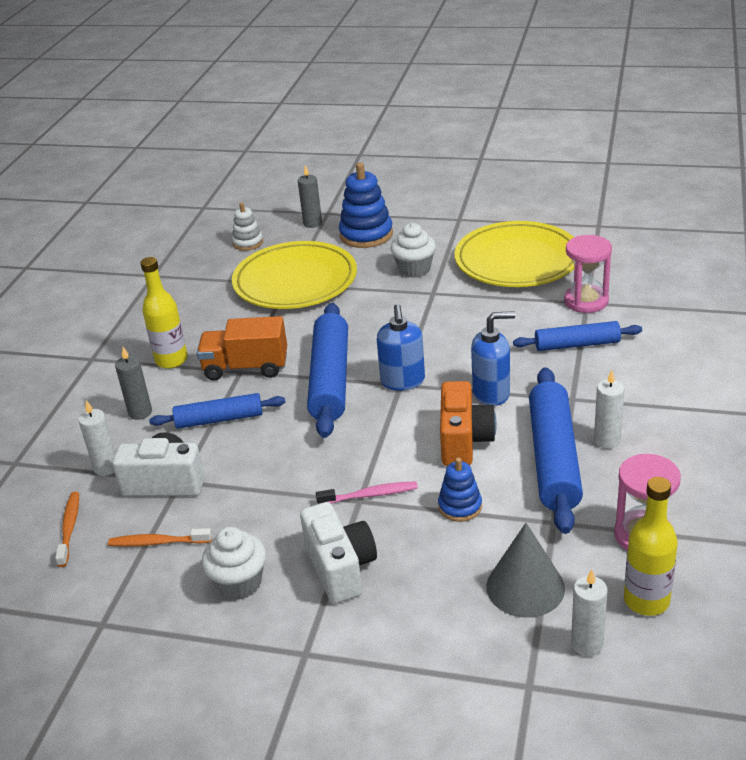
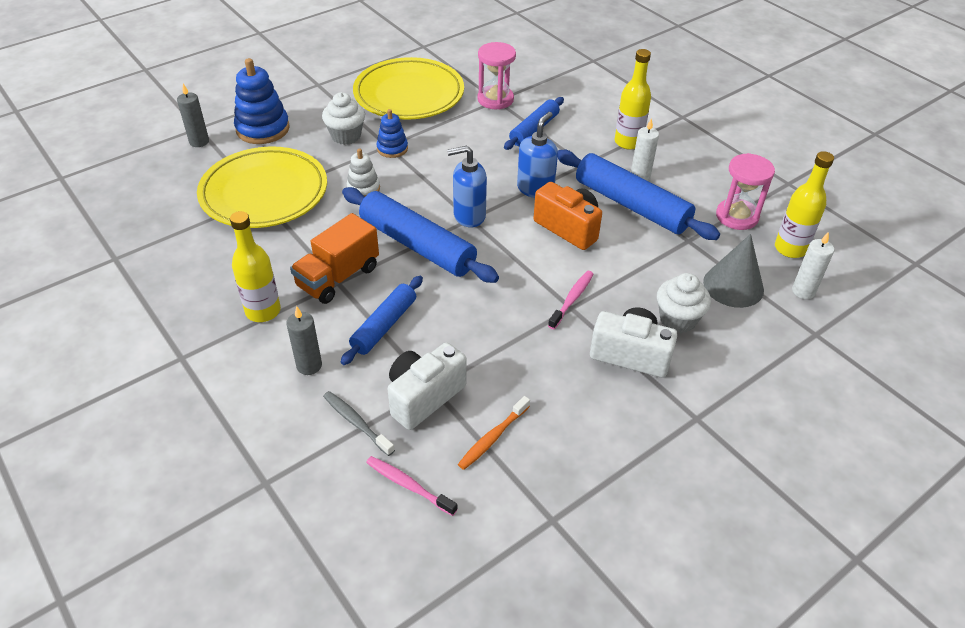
camera: 55 degrees left, 10 degrees up
orange toothbrush [55,492,79,567] -> pink toothbrush [366,456,457,516]
white candle [78,400,115,476] -> grey toothbrush [323,391,395,456]
white cupcake [202,527,266,600] -> white cupcake moved to [657,273,711,333]
white stacking toy [232,203,263,251] -> white stacking toy moved to [347,148,380,196]
blue soap dispenser [377,304,425,391] -> blue soap dispenser turned 135 degrees clockwise [447,145,487,227]
blue stacking toy [438,457,482,522] -> blue stacking toy moved to [376,109,408,158]
none -> yellow bottle [615,49,651,150]

